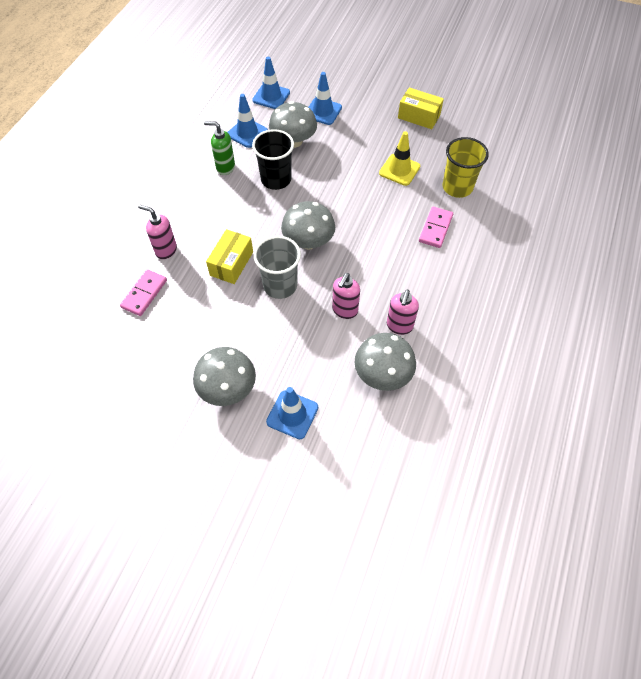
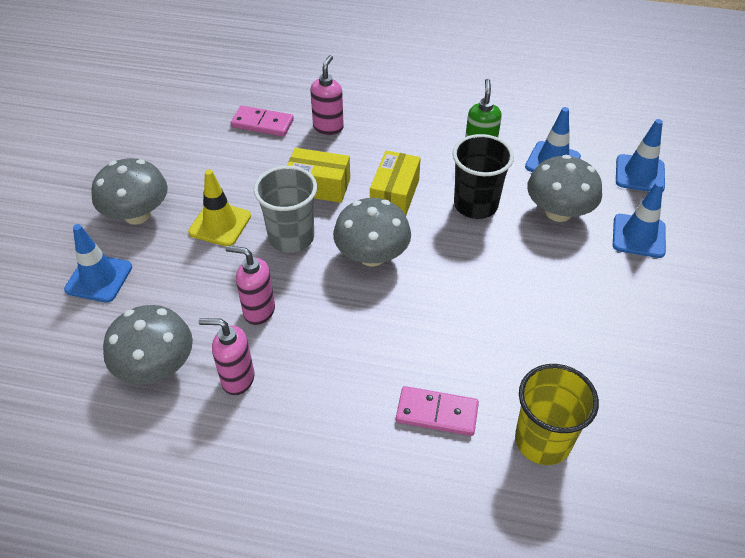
camera: 80 degrees right, 10 degrees down
yellow traffic cone [379,131,420,186] -> yellow traffic cone moved to [188,169,251,246]
yellow box [398,88,444,129] -> yellow box moved to [370,150,421,216]

